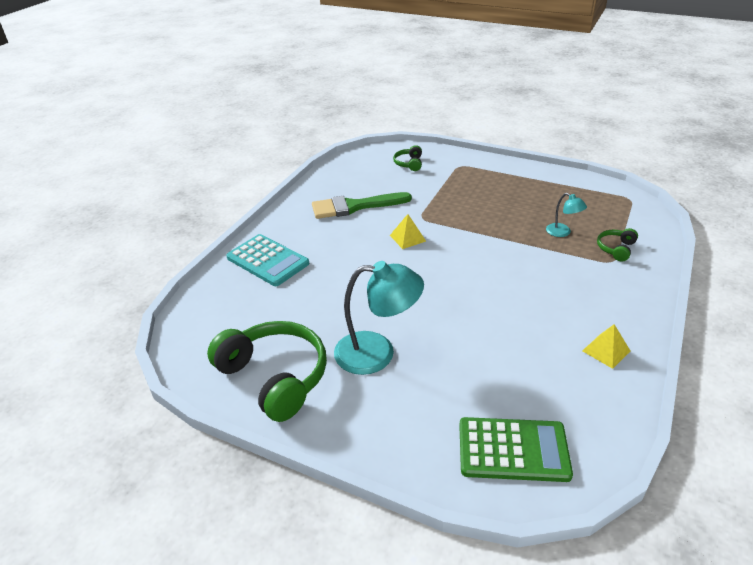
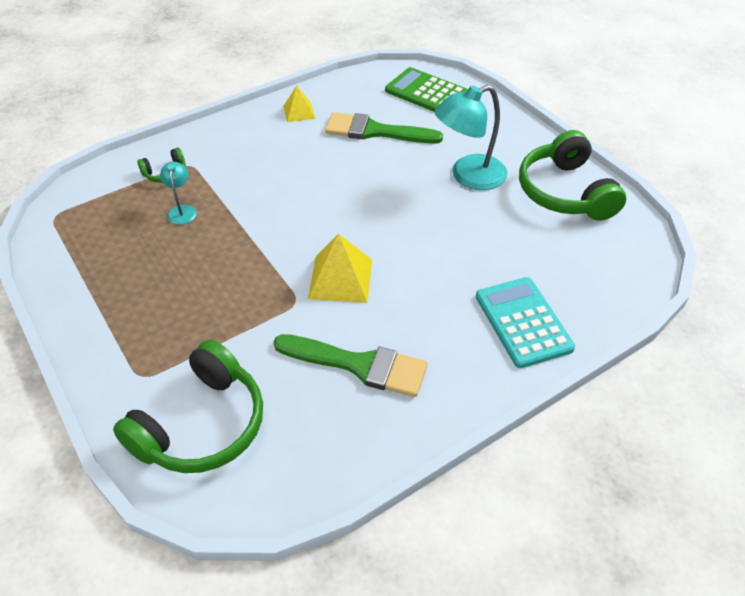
camera: 150 degrees left, 10 degrees up
turquoise lamp [334,261,424,375] -> turquoise lamp turned 60 degrees counterclockwise [434,85,507,190]
yellow pyramid [390,214,426,249] -> yellow pyramid [308,233,372,303], size x1.64
green headphones [393,145,422,171] -> green headphones [113,340,263,473], size x2.18
none -> green brush [325,112,443,144]

